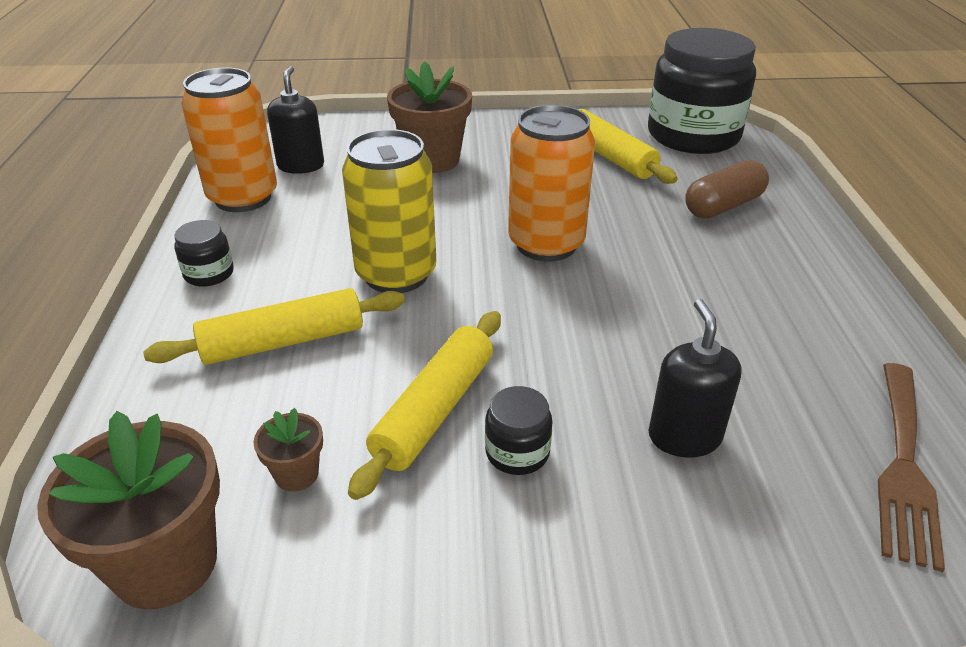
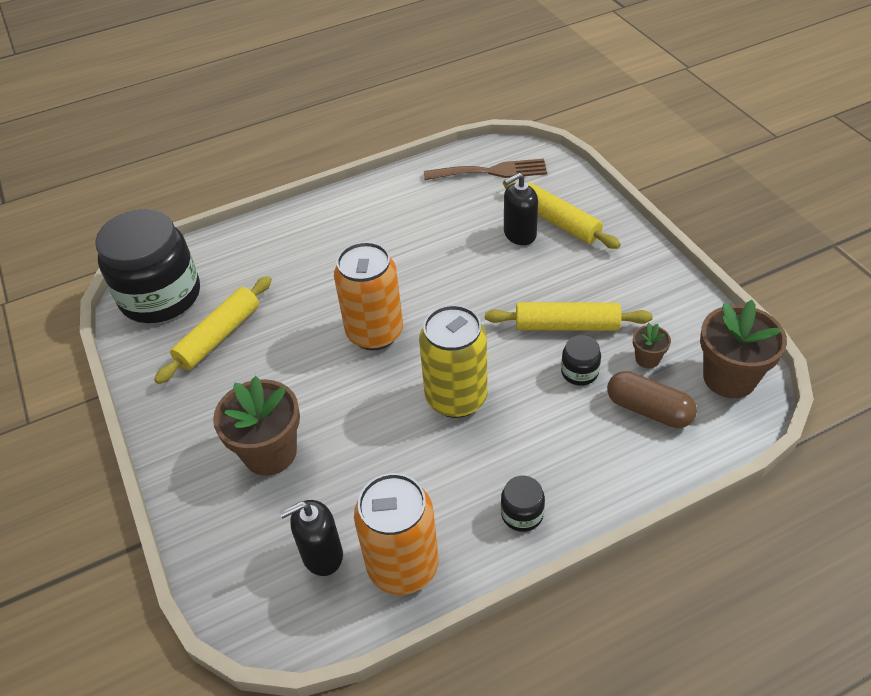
camera: 110 degrees left, 10 degrees up
yellow rolling pin [143,288,405,365] -> yellow rolling pin moved to [503,179,621,249]
black jar [485,386,553,475] -> black jar moved to [561,335,601,386]
brown capsule [685,160,769,218] -> brown capsule moved to [607,371,697,428]

